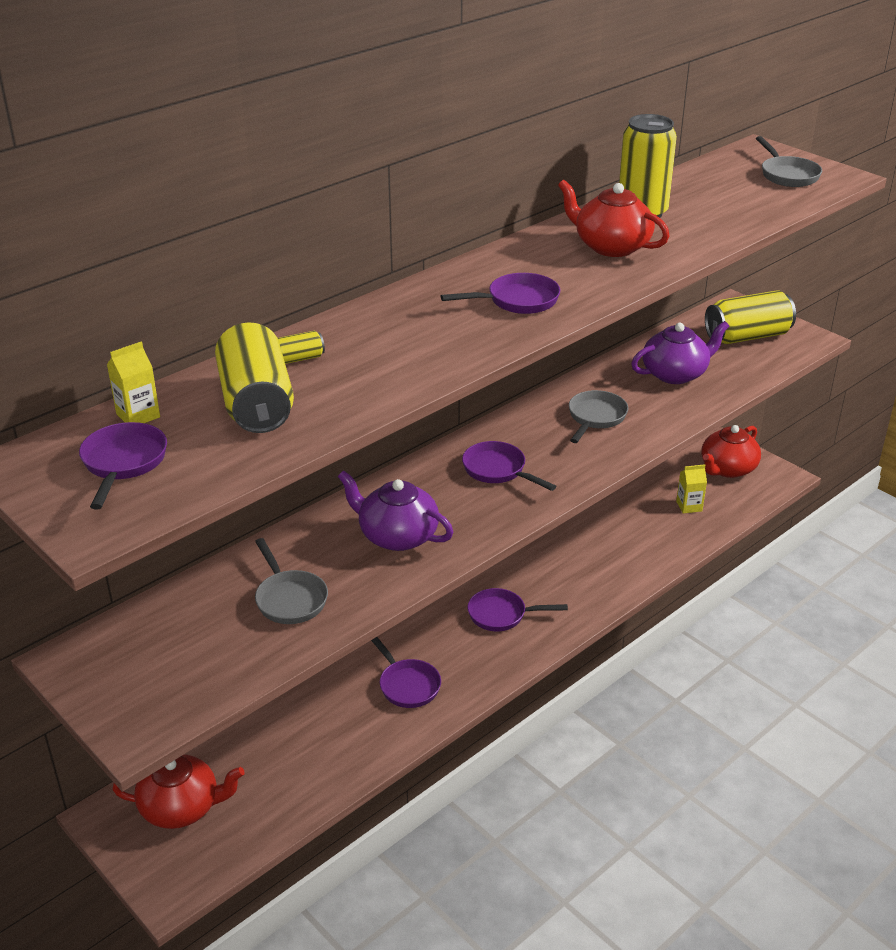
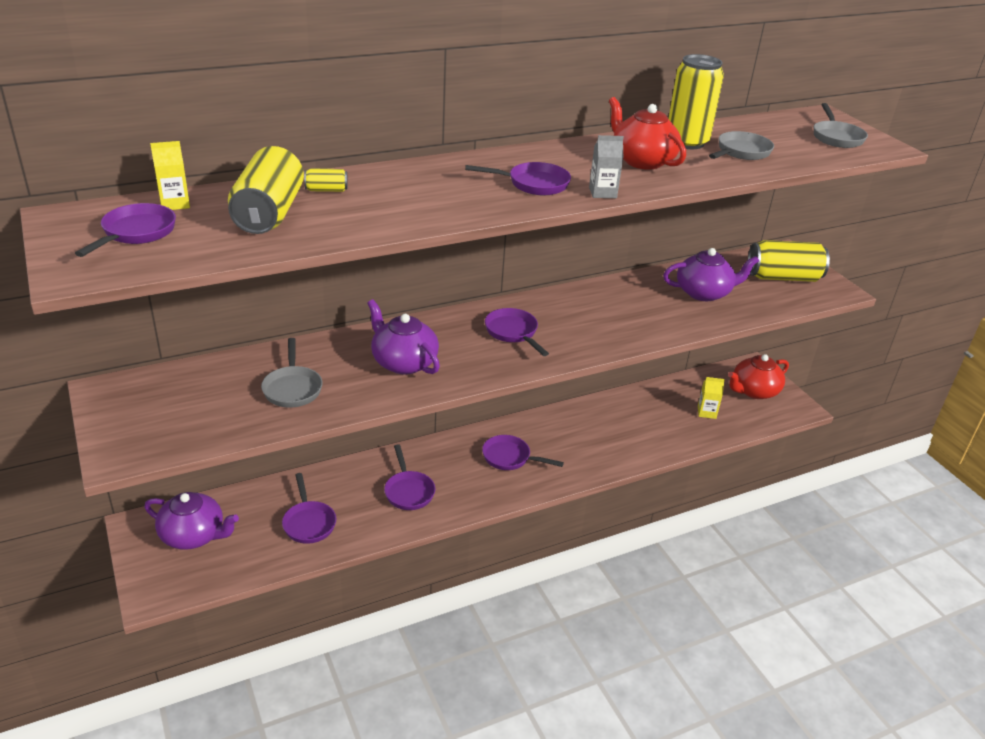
camera: 15 degrees right, 0 degrees up
red teapot [112,754,245,829] -> purple teapot [144,492,239,550]
grey pan [569,390,628,443] -> grey pan moved to [709,131,774,160]
none -> purple pan [282,473,336,544]
none -> grey carton [589,135,624,198]

